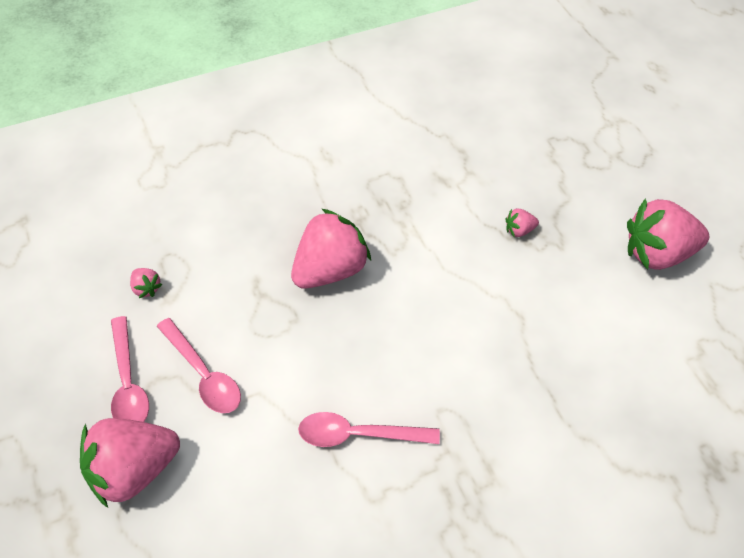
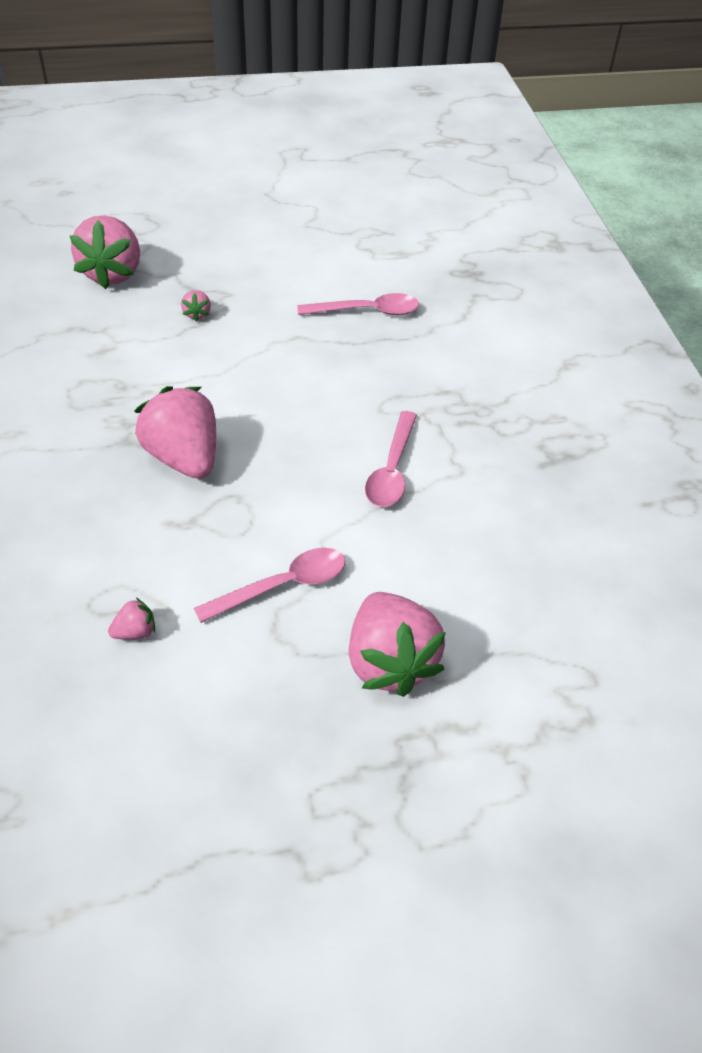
camera: 80 degrees left, 5 degrees down
pink spoon [111,316,149,422] -> pink spoon moved to [297,293,419,315]
pink strawberry [627,198,709,270] -> pink strawberry moved to [70,215,140,289]

